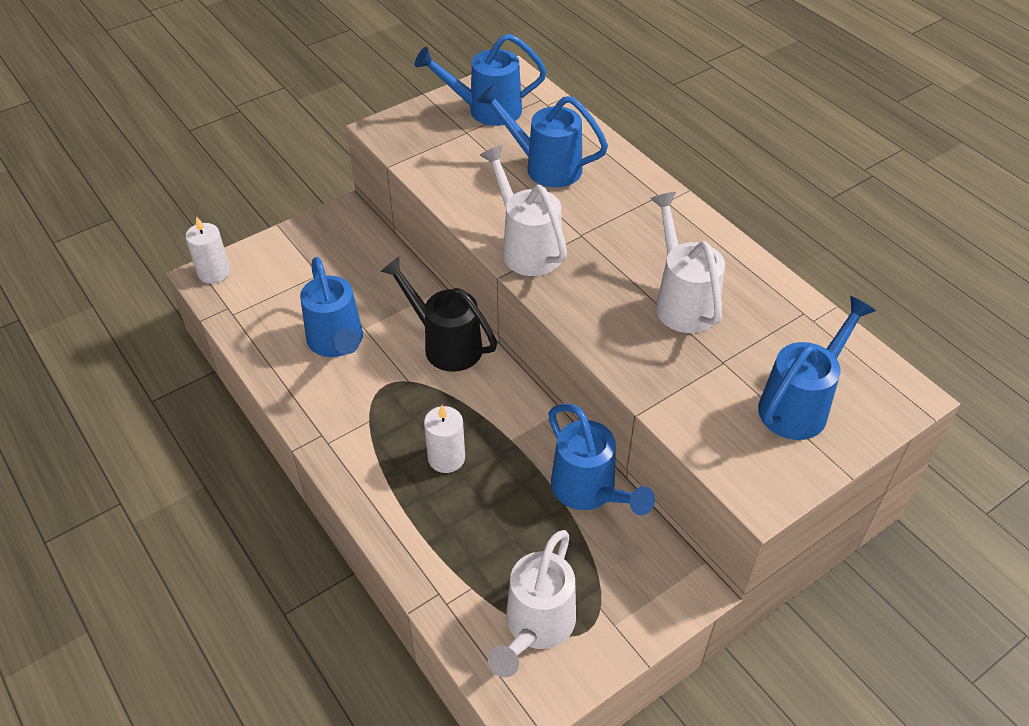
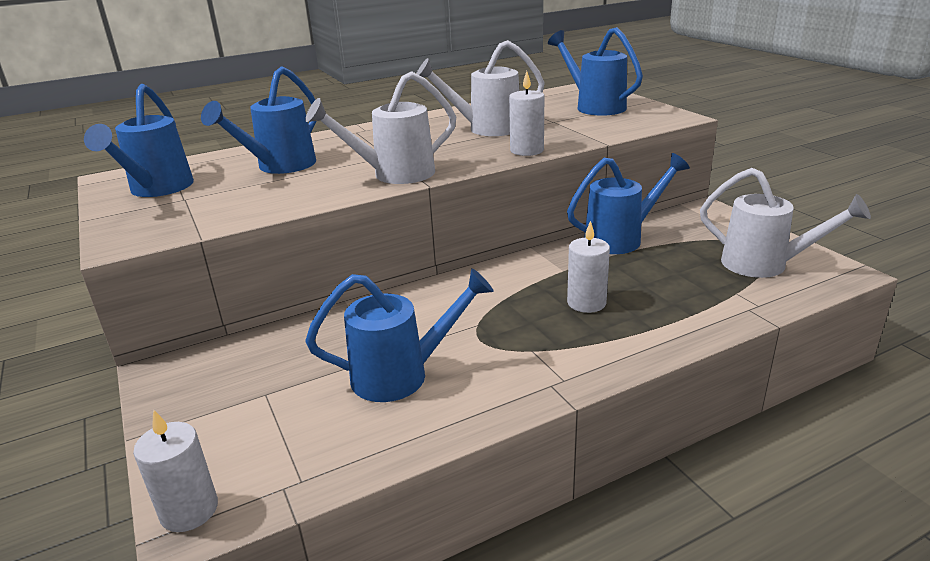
camera: 80 degrees left, 20 degrees down
black watering can [380,257,497,372] -> none
none -> white candle [509,71,544,156]

